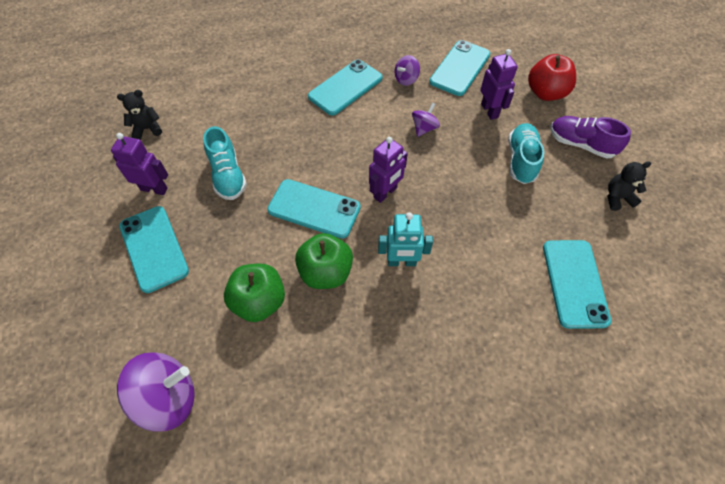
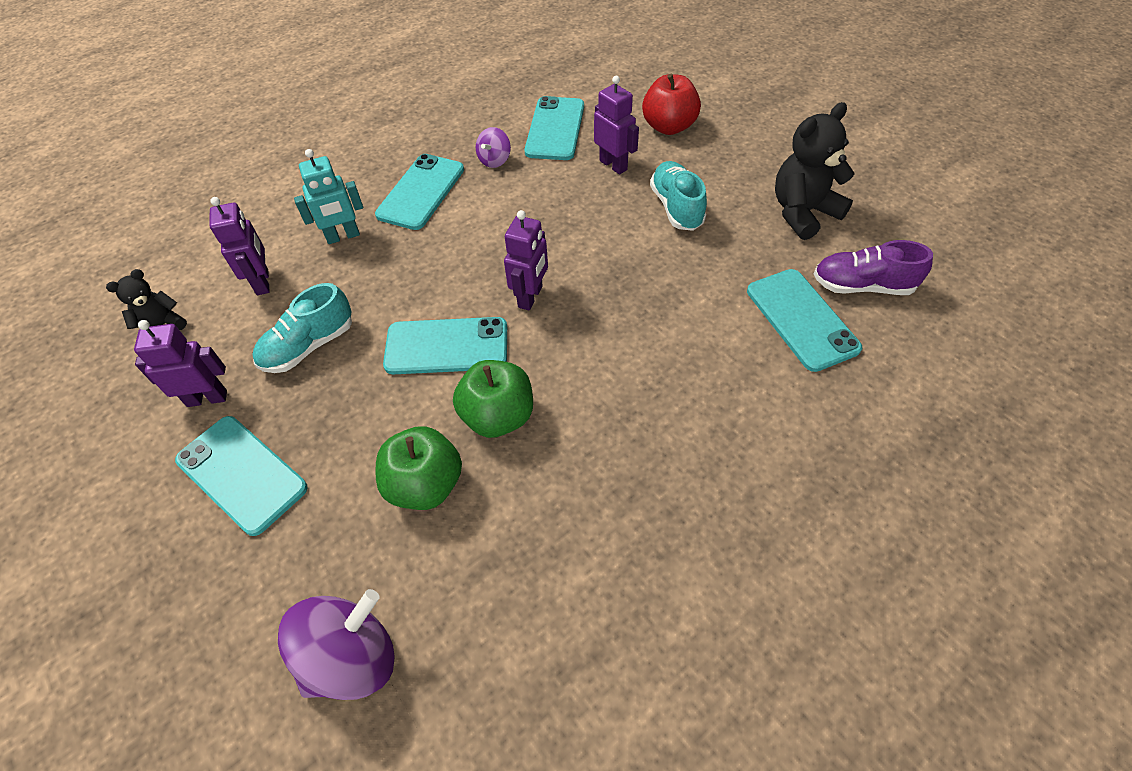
camera: 20 degrees left, 5 degrees down
turquoise shoe [203,126,247,200] -> turquoise shoe turned 90 degrees clockwise [252,283,352,373]
turquoise robot [378,212,433,266] -> turquoise robot moved to [294,149,363,244]
purple spinning top [412,102,440,137] -> none
purple shoe [550,116,631,158] -> purple shoe moved to [814,240,933,295]
black teddy bear [608,161,651,211] -> black teddy bear [775,102,855,240], size x1.77
none -> purple robot [209,197,270,295]

